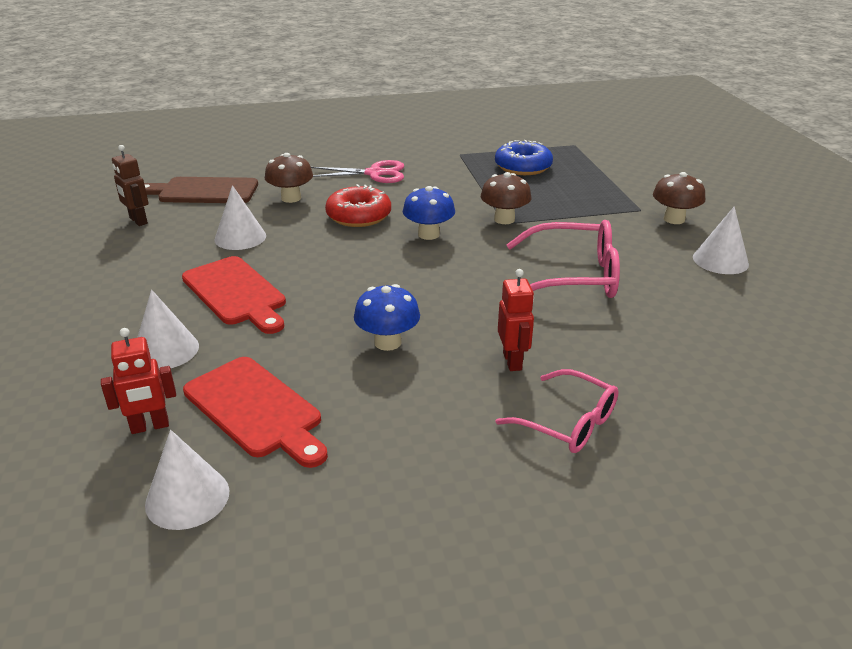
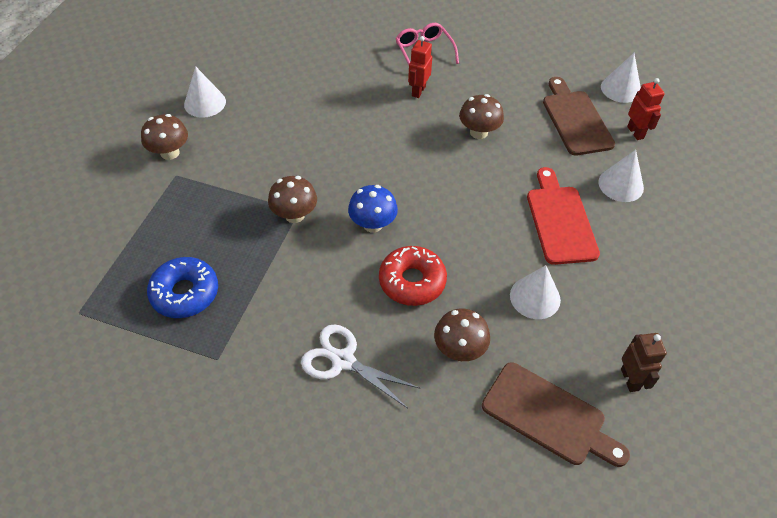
camera: 150 degrees left, 20 degrees up
red robot [101,328,176,434] -> red robot turned 60 degrees clockwise [627,78,665,140]
red cutting board [183,357,328,468] -> brown cutting board [543,77,615,156]
pink scissors [311,160,404,183] -> white scissors [301,324,421,408]
blue mushroom [354,284,420,351] -> brown mushroom [459,94,504,139]
pink glasses [506,220,620,298] -> none

